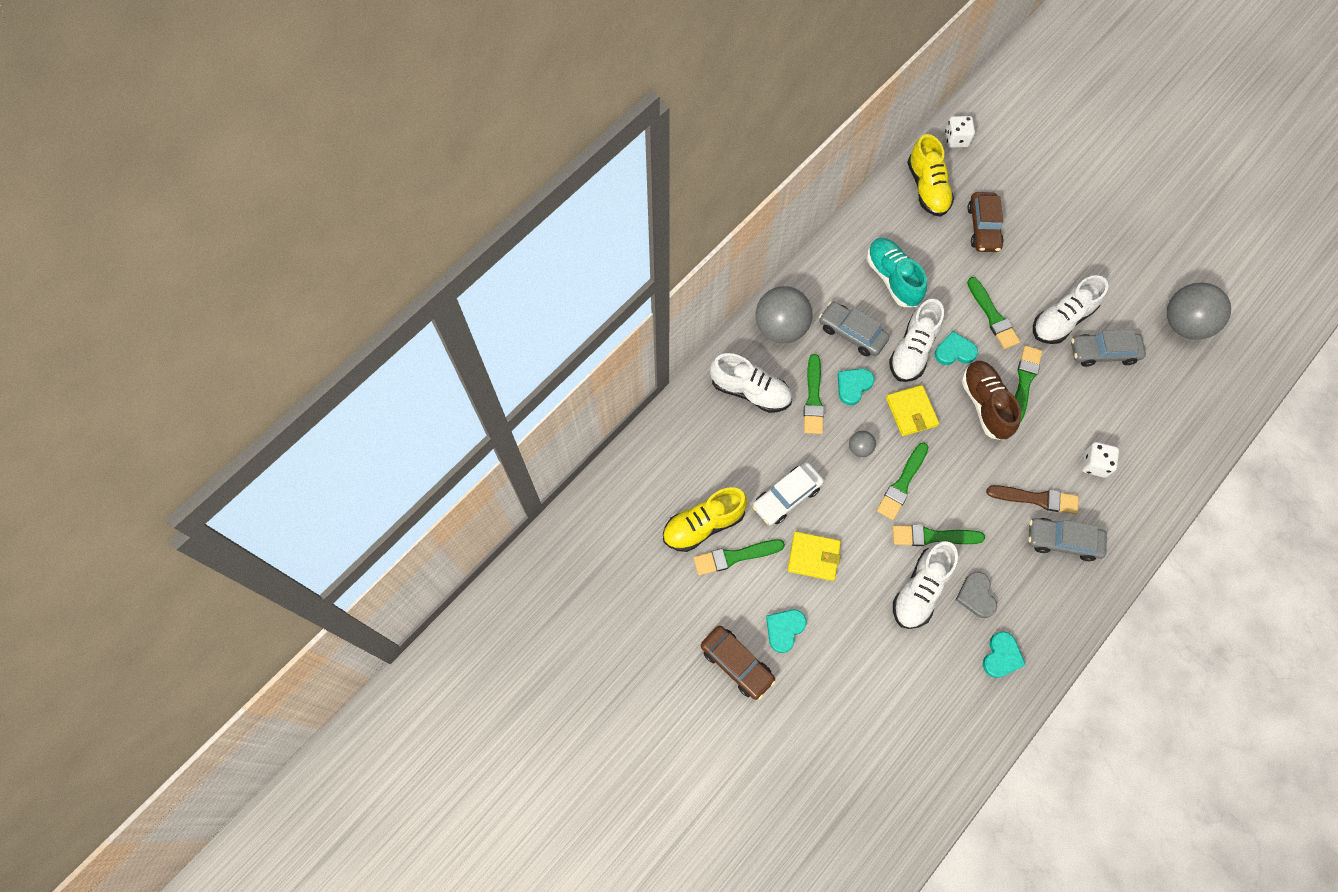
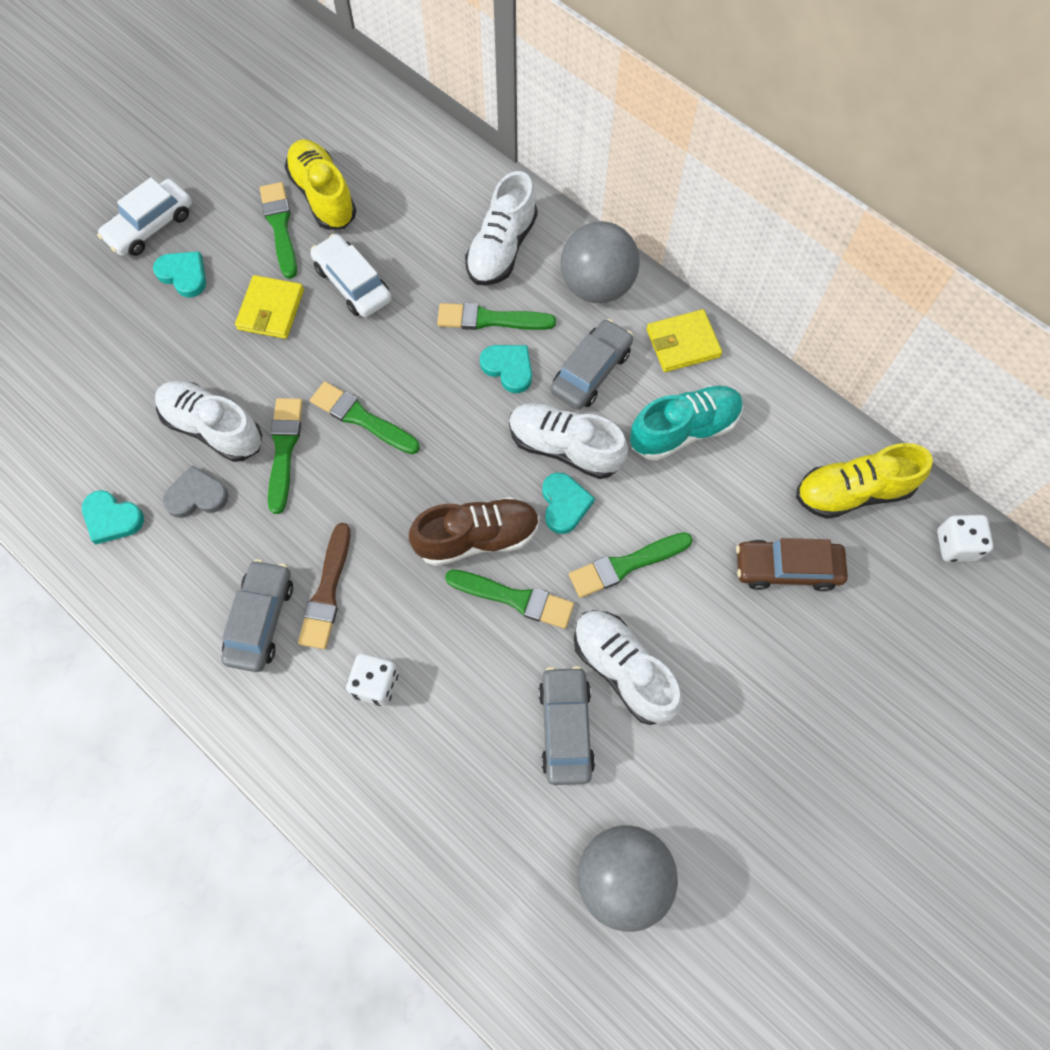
camera: 90 degrees right, 0 degrees up
brown car [701,626,776,700] -> white car [97,177,192,256]
grey ball [849,431,876,457] -> none
yellow wallet [886,385,939,436] -> yellow wallet moved to [647,309,722,372]

